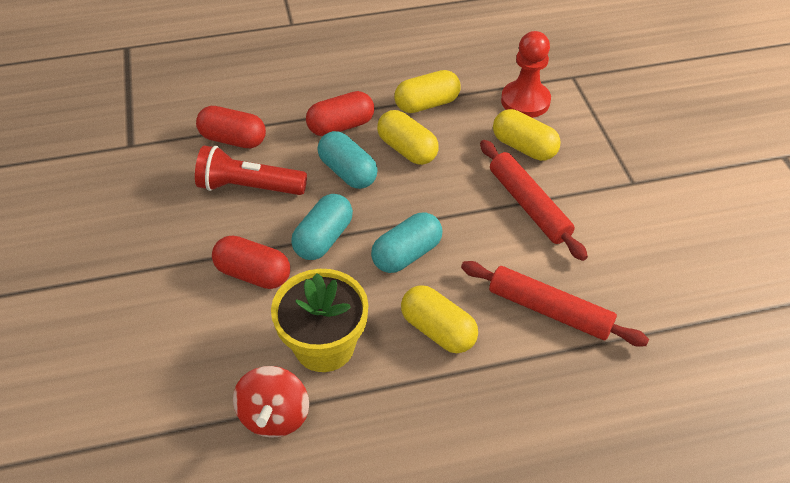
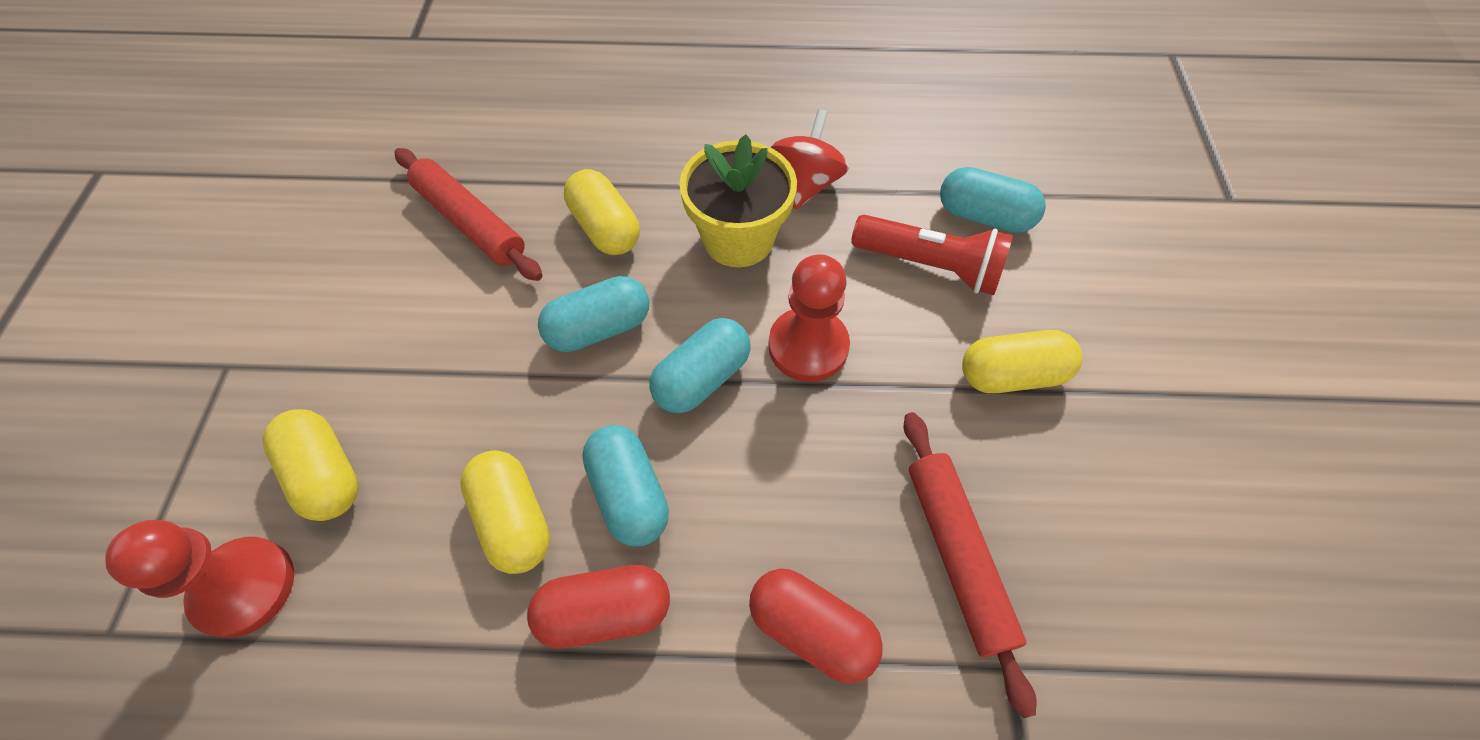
camera: 165 degrees left, 10 degrees up
red flashlight [195,145,307,195] -> red flashlight moved to [851,215,1013,295]
red capsule [212,236,290,289] -> red pawn [768,254,850,382]
yellow capsule [394,70,461,113] -> yellow capsule moved to [962,330,1082,393]
red rolling pin [480,140,588,261] -> red rolling pin moved to [903,412,1036,718]
none -> turquoise capsule [940,167,1046,233]

